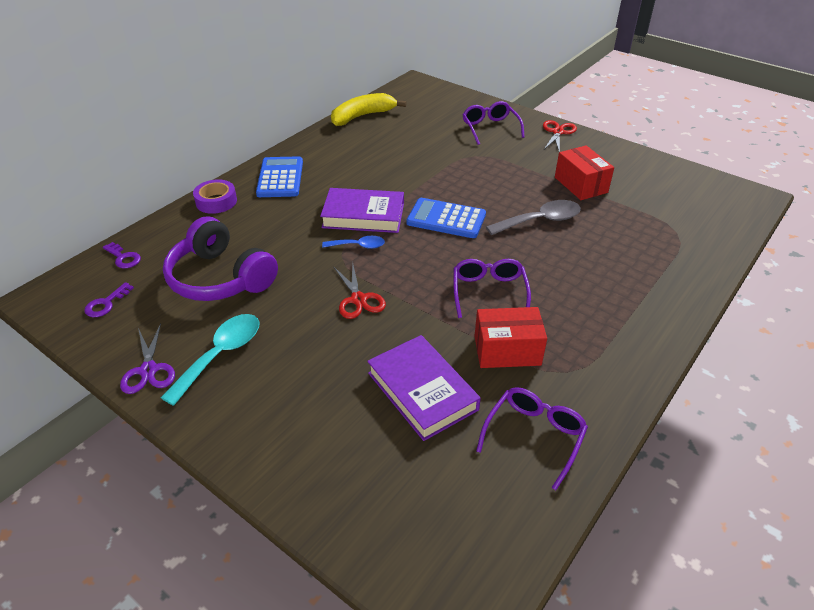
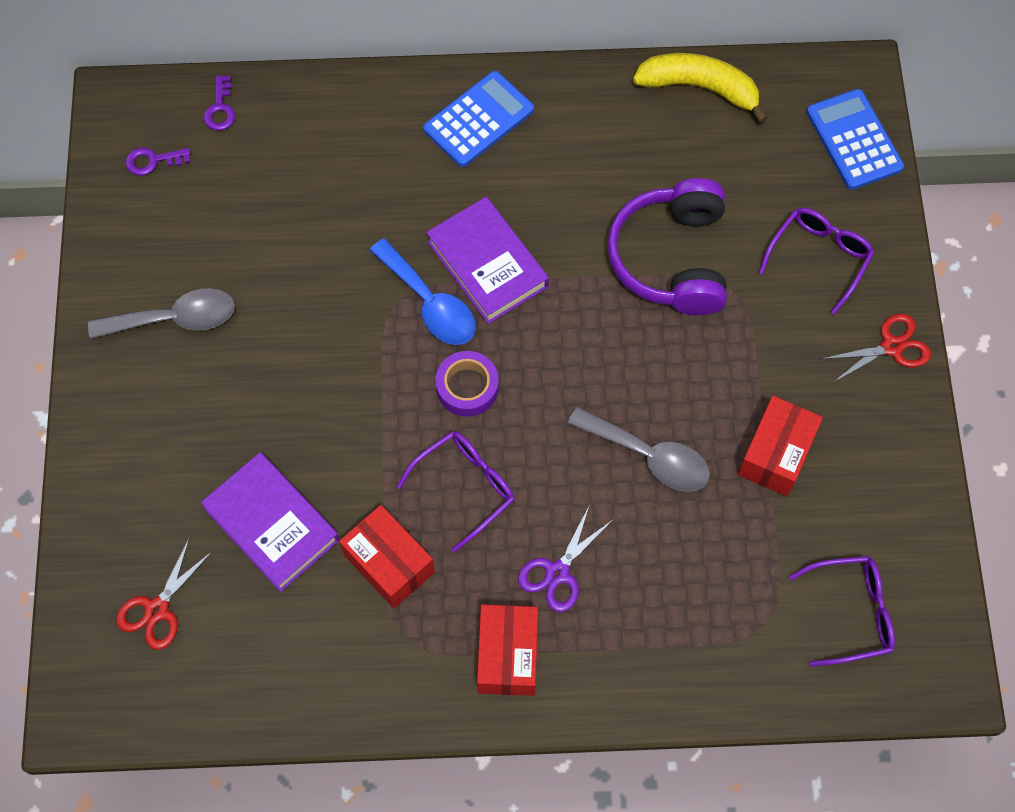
camera: 50 degrees right, 25 degrees up
purple scissors [120,323,175,394] -> purple scissors moved to [518,507,611,612]
turquoise spoon [161,314,260,406] -> grey spoon [88,288,235,339]
purple headphones [163,216,278,301] -> purple headphones moved to [607,178,727,315]
purple tape [193,179,237,214] -> purple tape moved to [436,351,499,417]
blue spoon [322,236,385,249] -> blue spoon [370,238,476,345], size x1.69
red scissors [334,263,386,319] -> red scissors moved to [116,539,212,650]
purple book [367,335,481,441] -> purple book turned 60 degrees counterclockwise [201,452,340,592]
blue calculator [406,198,486,238] -> blue calculator moved to [806,89,904,190]
purple glasses [476,387,588,490] -> purple glasses moved to [789,556,895,667]
none -> red box [477,604,538,696]

